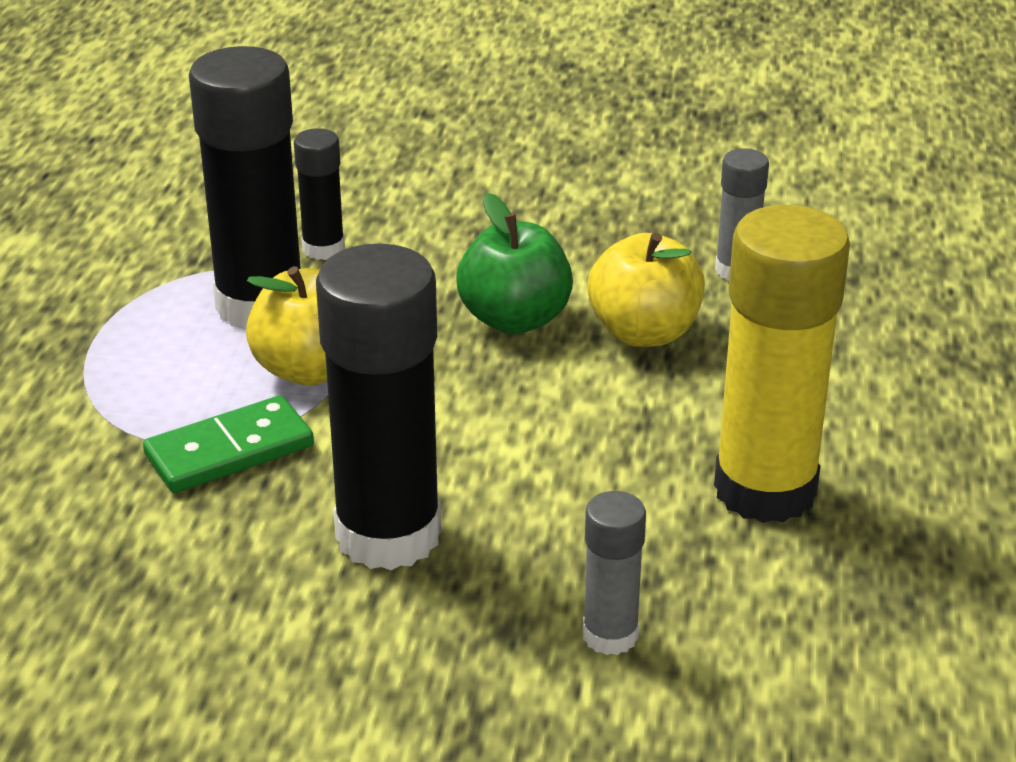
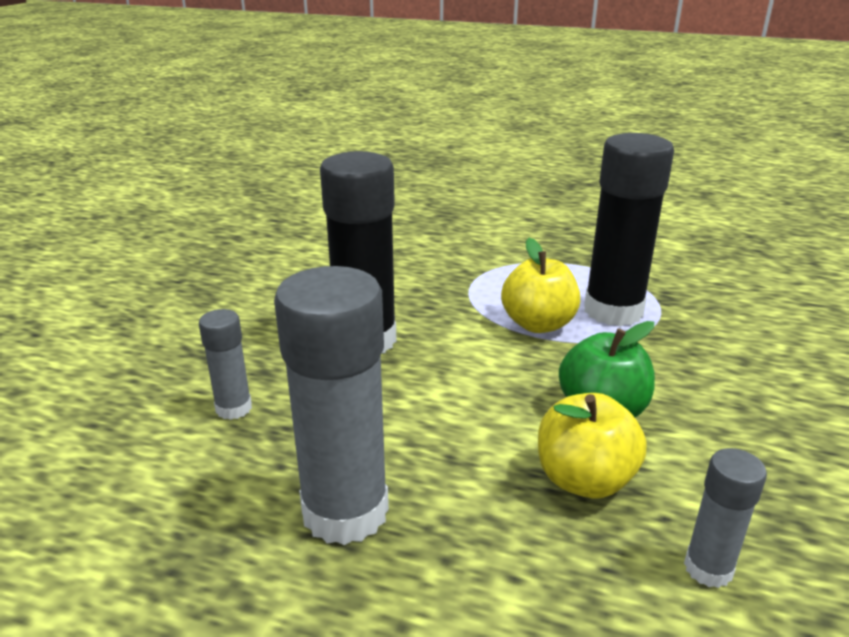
camera: 100 degrees right, 5 degrees down
green domino [143,395,314,493] -> none
black glue stick [294,128,345,260] -> none
yellow glue stick [714,205,850,523] -> grey glue stick [274,266,389,545]

